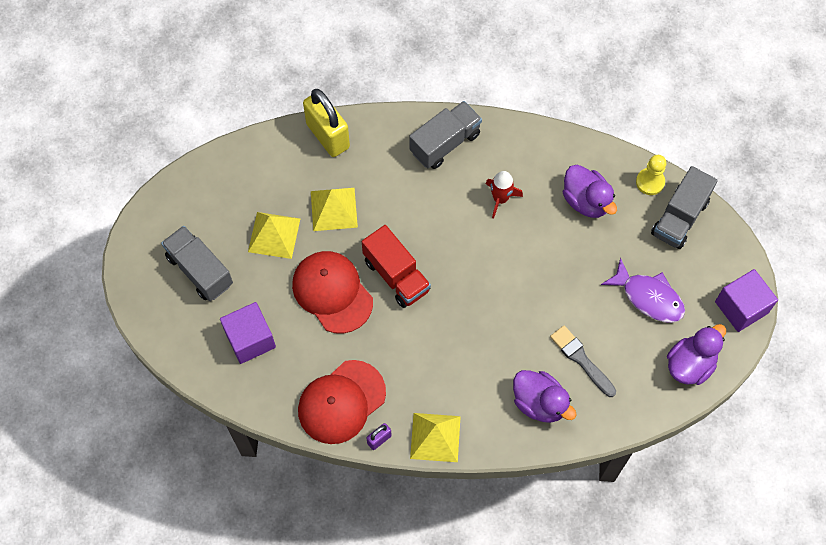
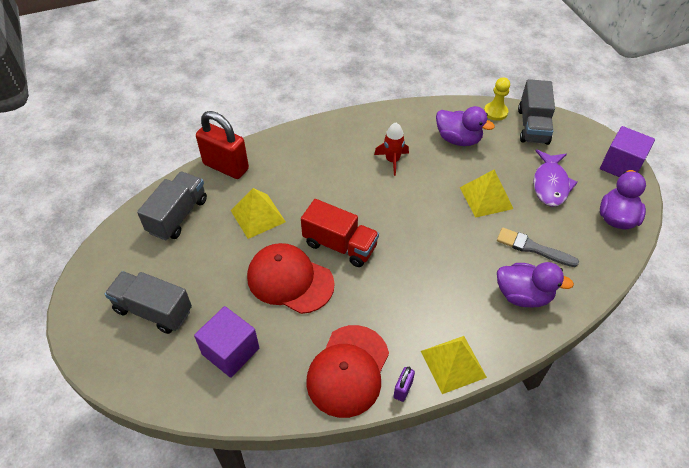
camera: 25 degrees left, 15 degrees down
yellow pyramid [248,212,300,259] -> yellow pyramid moved to [460,170,513,218]
yellow padlock [303,89,350,157] -> red padlock [196,111,249,179]
grey truck [409,101,482,169] -> grey truck moved to [137,172,207,240]
purple fish [601,258,685,323] -> purple fish turned 90 degrees clockwise [533,150,578,207]

